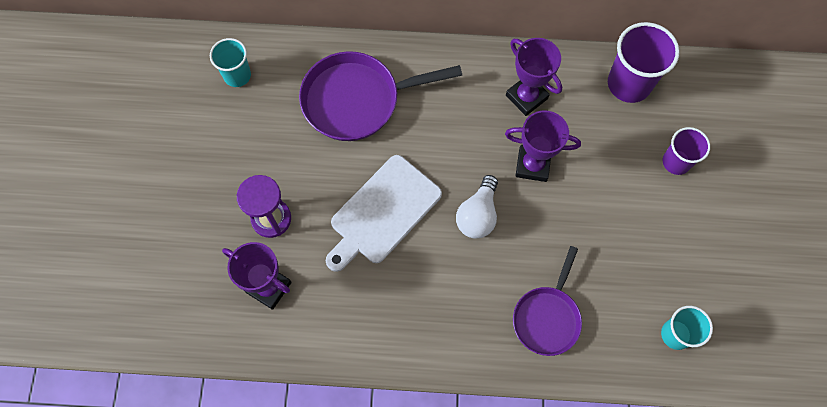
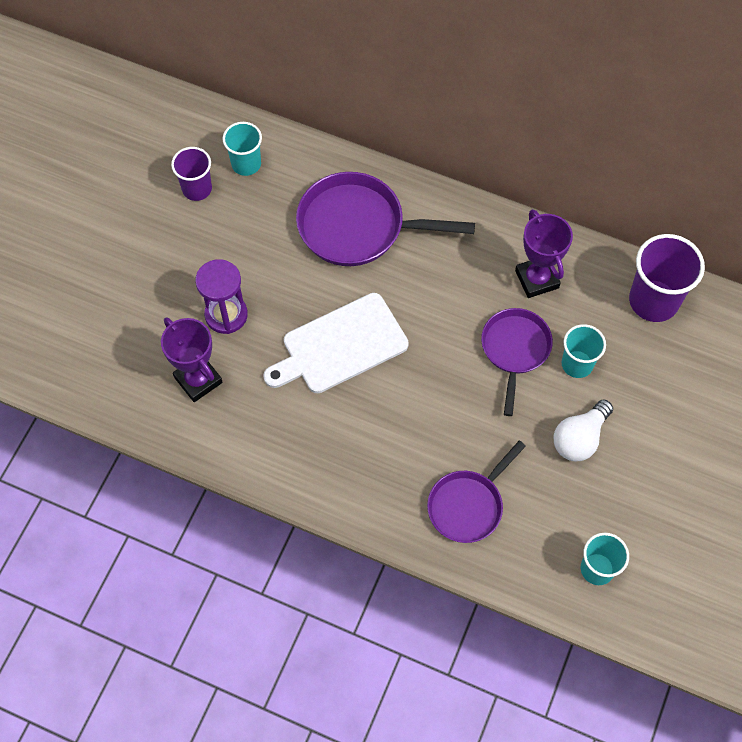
camera: 20 degrees right, 5 degrees down
white light bulb [456,175,498,238] -> white light bulb moved to [554,399,613,461]
purple trophy [505,110,581,182] -> purple pan [481,308,553,416]
purple cup [663,127,710,175] -> purple cup moved to [171,147,212,201]
none -> turquoise cup [562,324,606,378]

